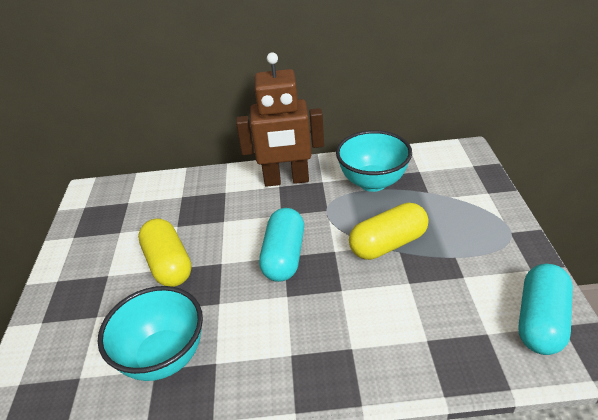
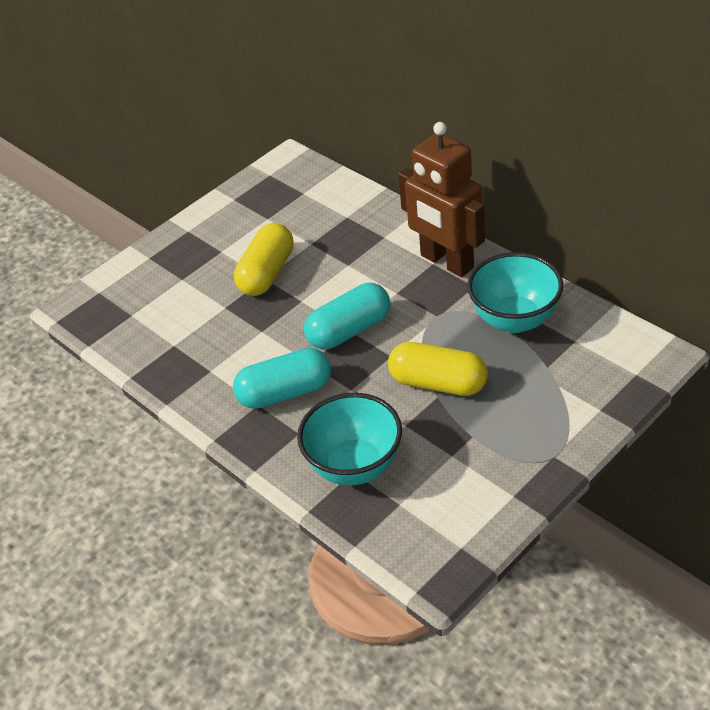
camera: 50 degrees right, 5 degrees up
turquoise bowl [98,286,203,381] -> turquoise bowl moved to [297,393,402,485]
turquoise capsule [518,264,573,355] -> turquoise capsule moved to [233,348,331,409]

